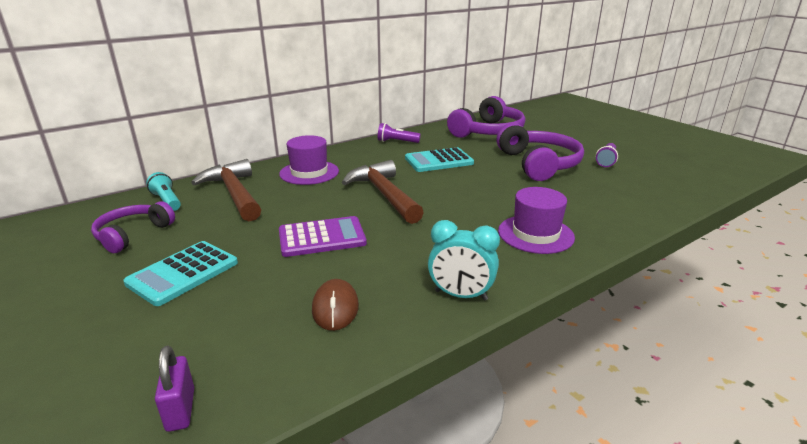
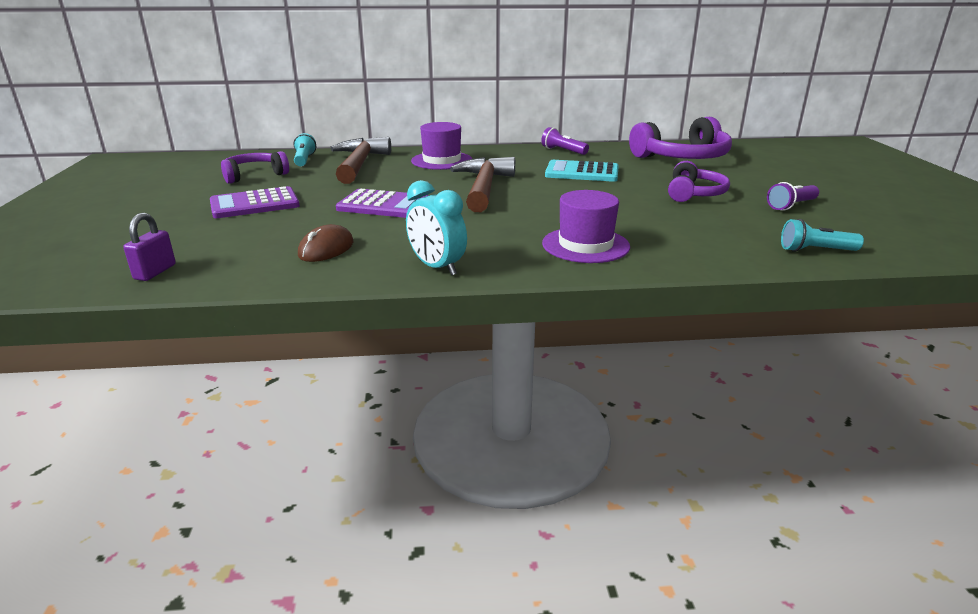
camera: 30 degrees right, 0 degrees up
turquoise calculator [123,241,238,306] -> purple calculator [210,186,300,218]
purple headphones [496,123,584,181] -> purple headphones [668,161,730,202], size x0.62
none -> turquoise flashlight [781,219,864,252]

